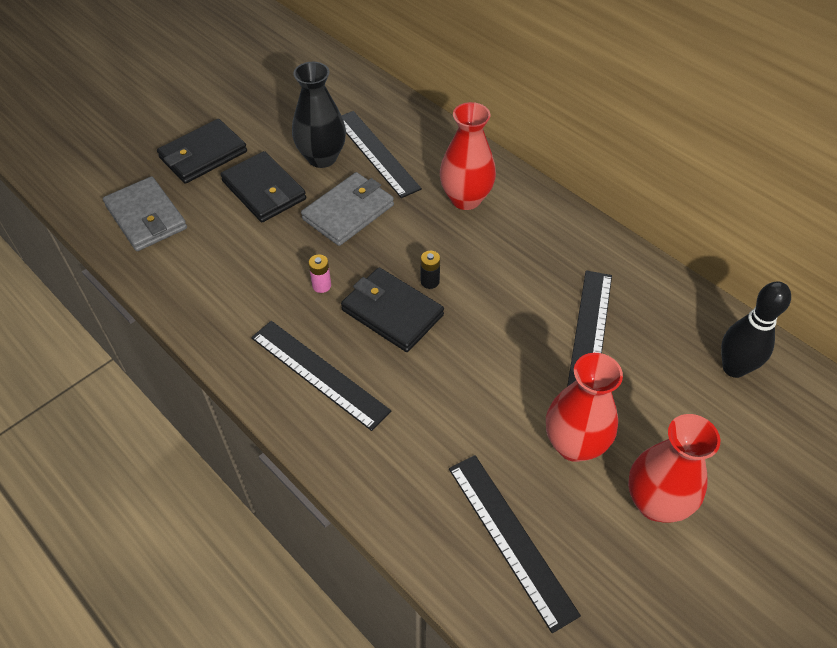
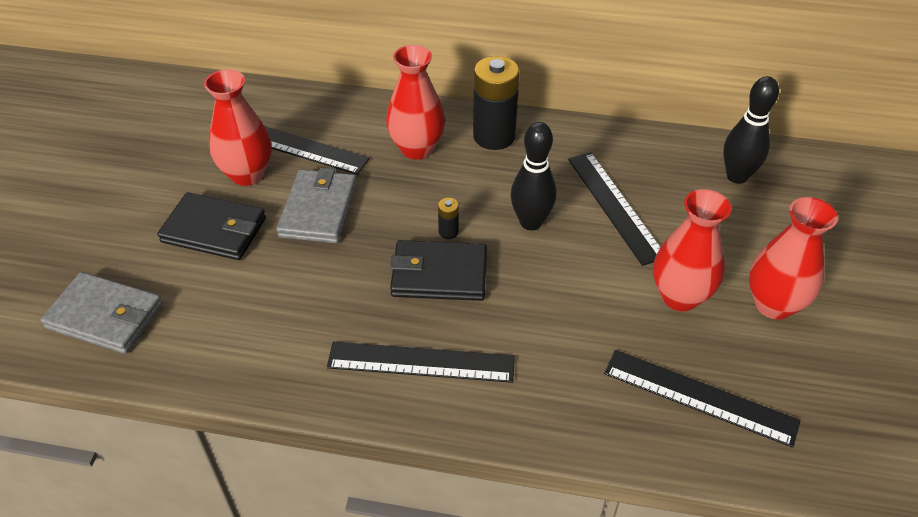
camera: 35 degrees left, 5 degrees down
black wallet [157,119,247,184] -> none
black vase [292,62,346,168] -> red vase [204,69,271,186]
pink battery [308,255,331,293] -> none
none -> black battery [473,56,520,150]
none -> black bowling pin [511,122,556,230]

